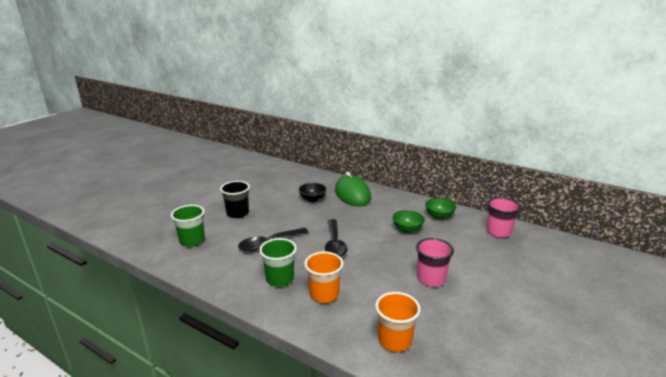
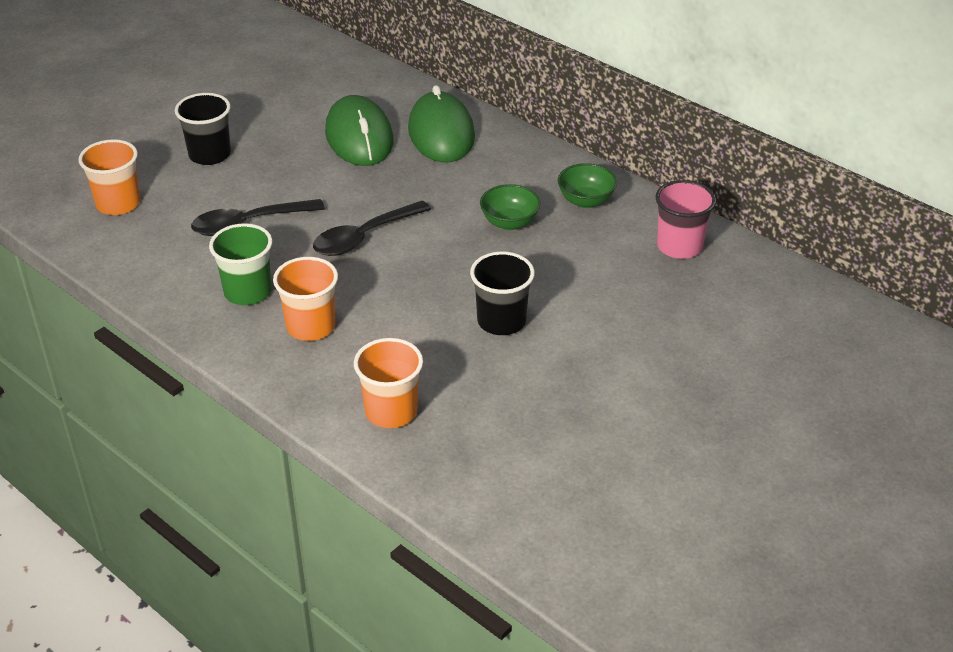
camera: 10 degrees right, 15 degrees up
green cup [171,205,205,247] -> orange cup [78,139,140,215]
black bowl [298,183,327,202] -> green mouse [325,95,394,166]
black spoon [325,219,347,257] -> black spoon turned 45 degrees clockwise [313,201,431,256]
pink cup [416,238,454,287] -> black cup [470,251,535,335]

